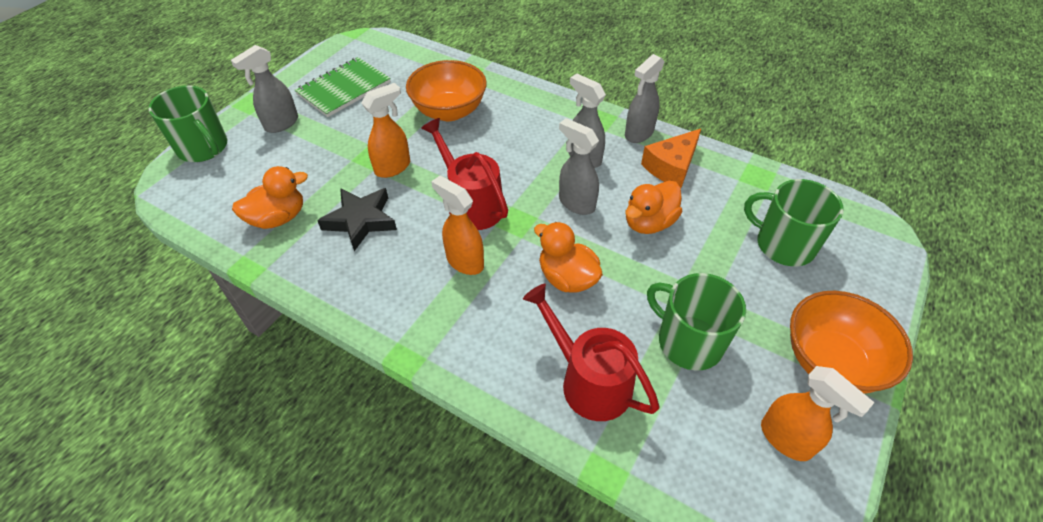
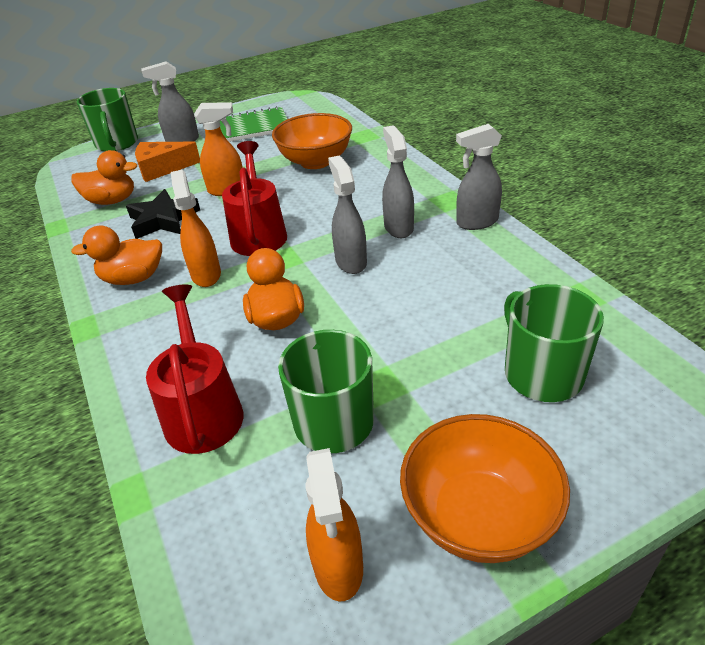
camera: 35 degrees right, 10 degrees down
orange duck [625,181,682,234] -> orange duck moved to [71,225,162,285]
orange cheese [641,129,701,188] -> orange cheese moved to [135,142,200,182]

